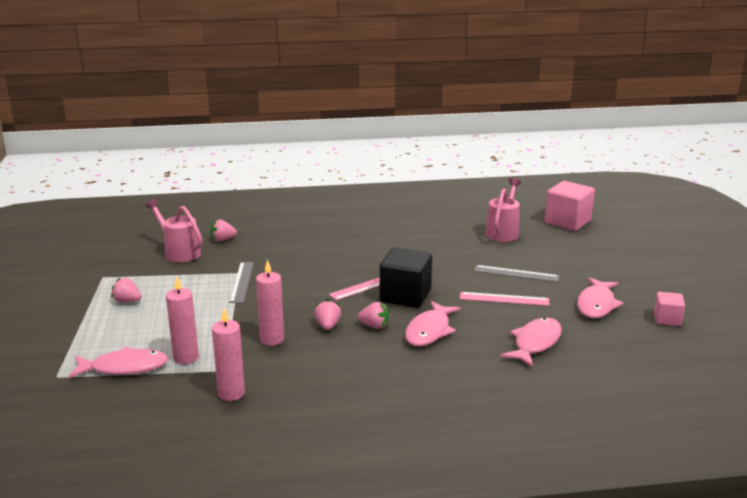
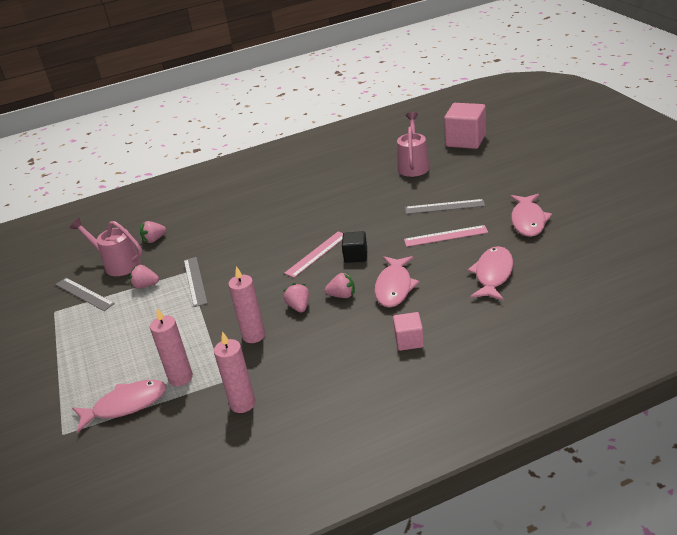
camera: 10 degrees left, 10 degrees up
pink strawberry [111,277,142,303] -> pink strawberry moved to [130,265,159,289]
black cube [380,247,432,308] -> black cube [342,231,367,263], size x0.55
pink cube [654,292,685,326] -> pink cube moved to [393,312,424,351]
none -> grey ruler [55,278,115,311]

